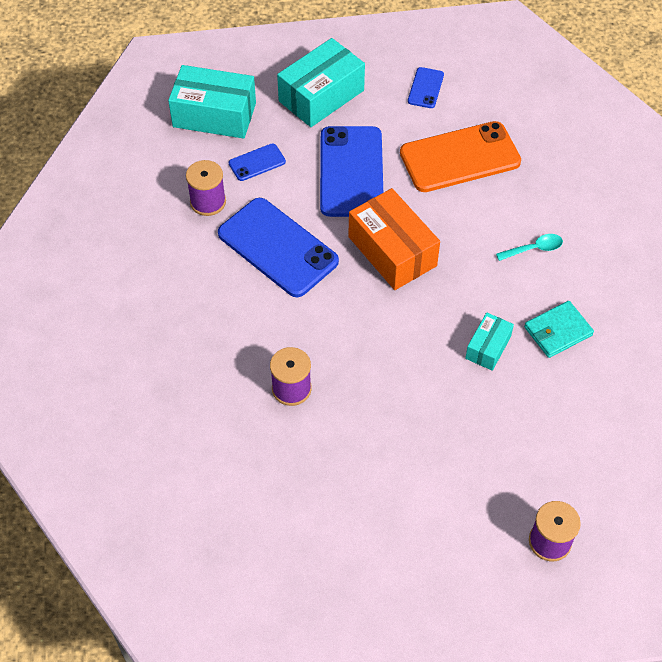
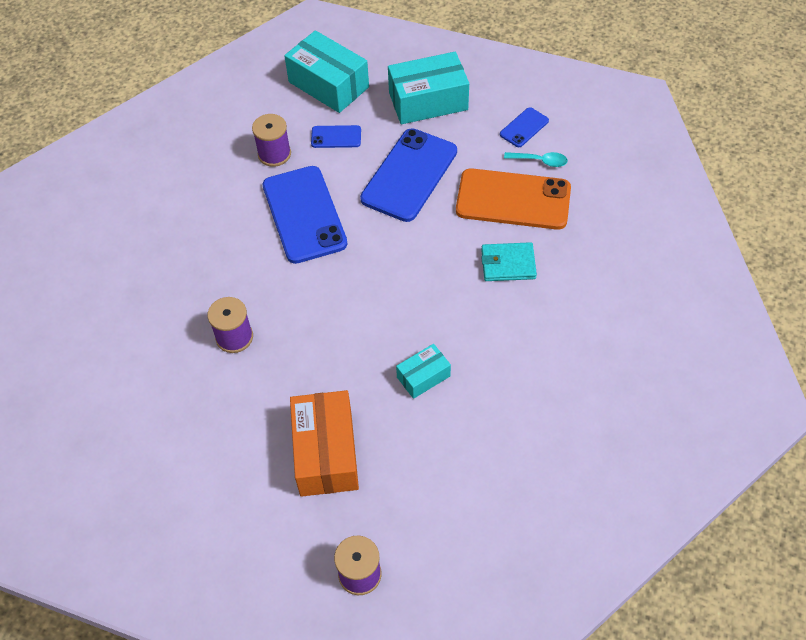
camera: 30 degrees right, 0 degrees up
orange box [348,188,440,290] -> orange box moved to [290,390,359,497]
turquoise spoon [496,234,563,261] -> turquoise spoon moved to [504,152,568,167]
turquoise wallet [524,301,594,358] -> turquoise wallet moved to [481,242,537,281]

